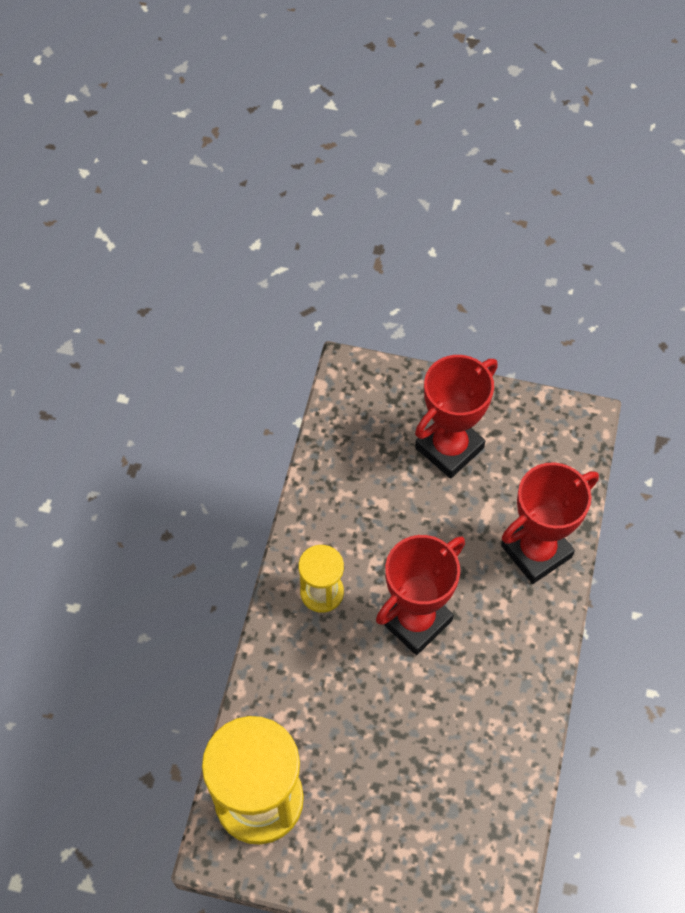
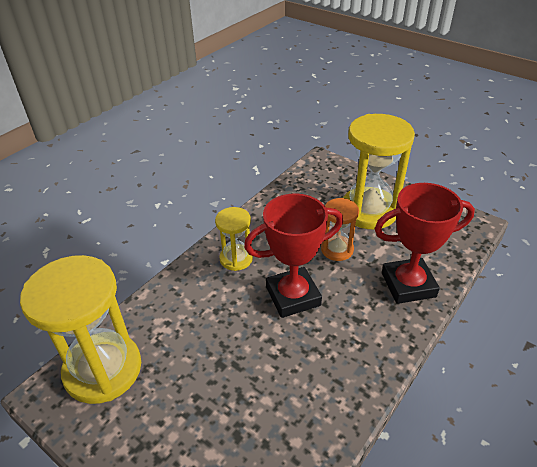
camera: 25 degrees right, 20 degrees down
red trophy [415,355,498,479] -> yellow hourglass [343,114,415,229]
none -> orange hourglass [321,198,359,261]

